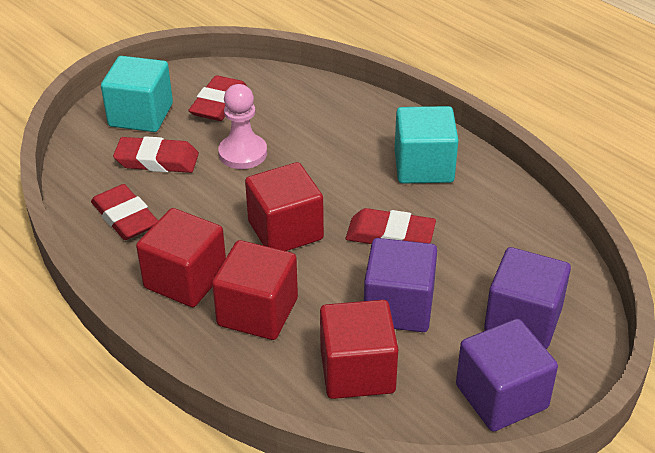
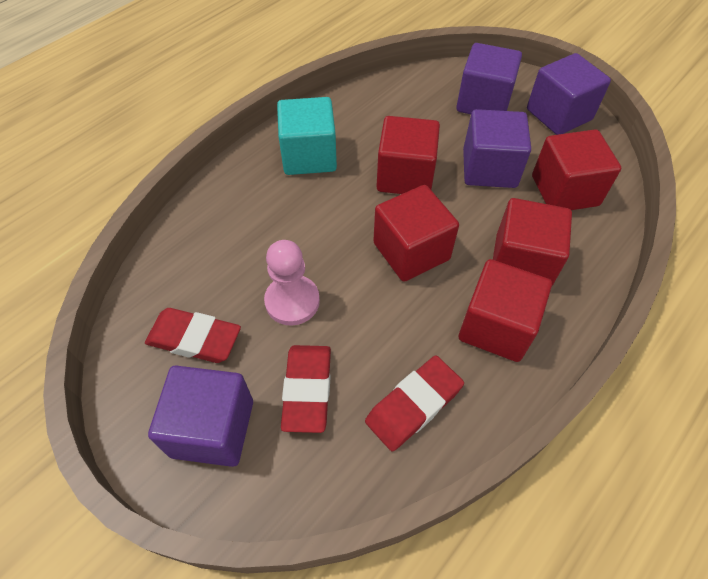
camera: 95 degrees left, 15 degrees up
turquoise cube [101,56,173,132] -> purple cube [148,366,253,467]
red eraser [346,208,436,244] -> red cube [376,116,440,194]

